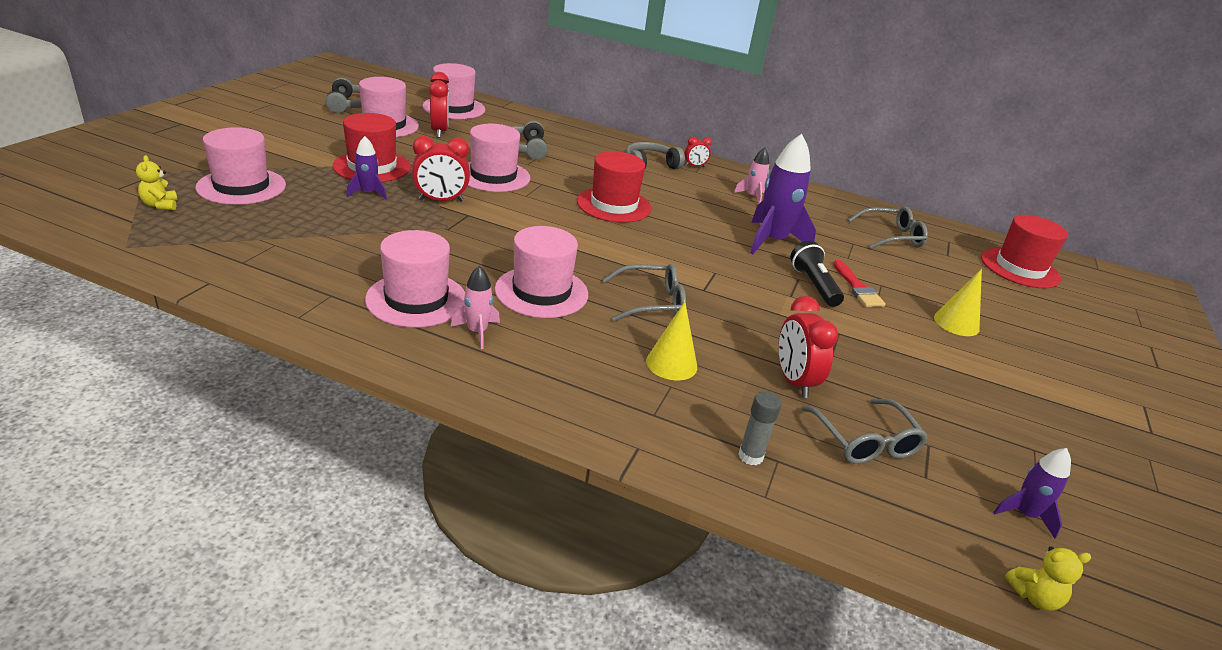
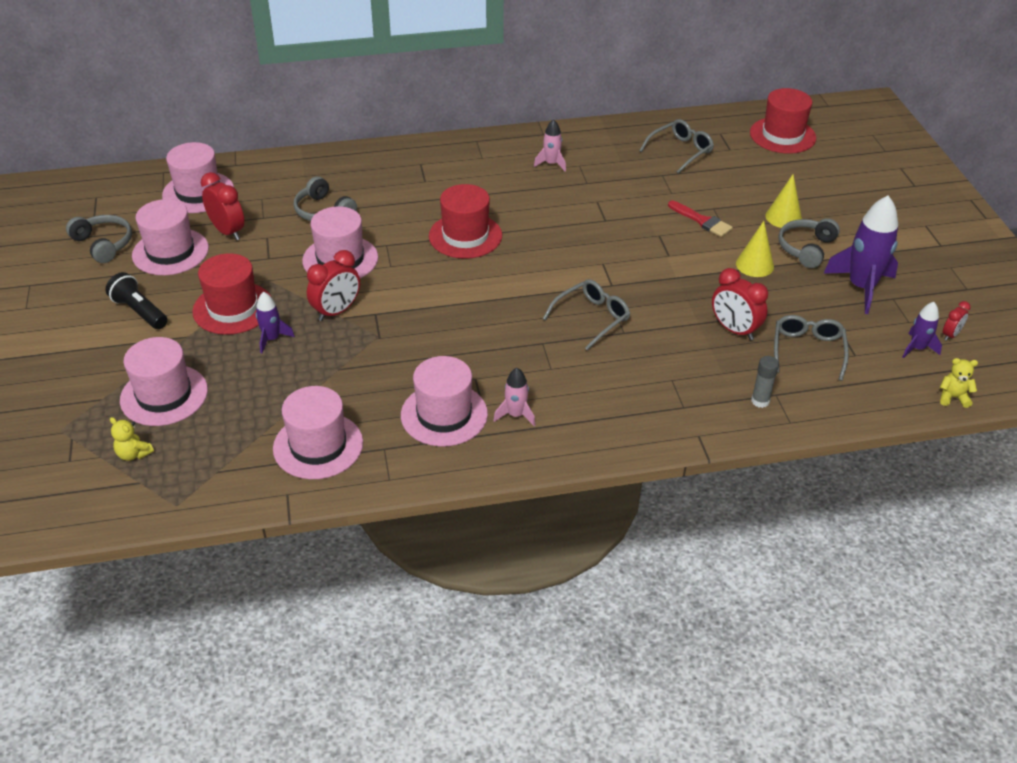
camera: 30 degrees left, 10 degrees up
pink hat [495,226,588,318] -> pink hat moved to [273,386,363,479]
grey headphones [625,142,685,169] -> grey headphones moved to [778,218,840,268]
yellow cone [646,302,697,380] -> yellow cone moved to [736,221,774,277]
red clock [685,137,712,167] -> red clock moved to [943,301,971,341]
purple rocket [750,134,816,255] -> purple rocket moved to [823,195,898,314]
black flashlight [790,241,844,307] -> black flashlight moved to [105,272,168,329]
grey glasses [802,399,928,464] -> grey glasses turned 120 degrees counterclockwise [774,315,849,381]
yellow teddy bear [1005,547,1091,611] -> yellow teddy bear turned 135 degrees counterclockwise [940,358,978,408]

